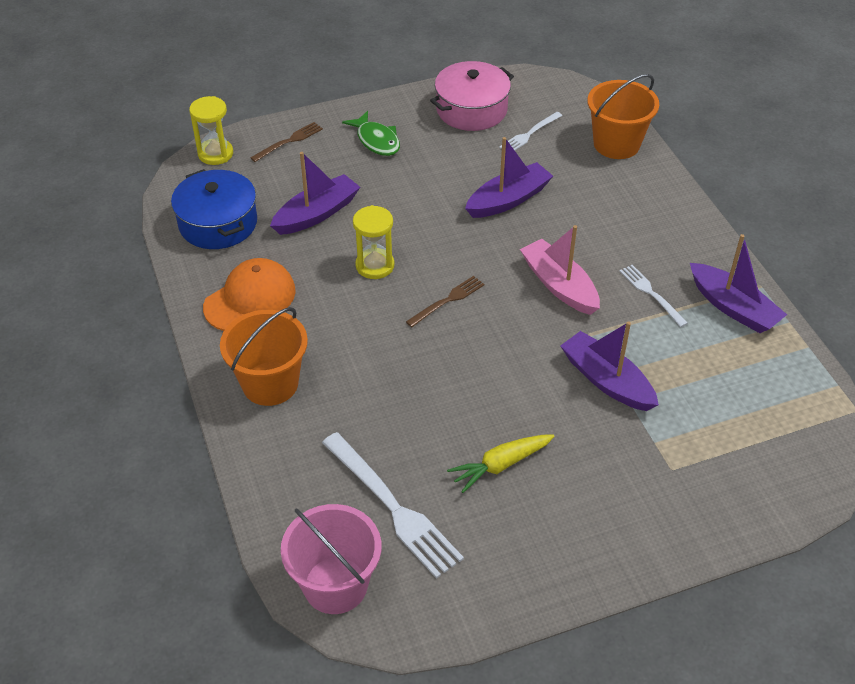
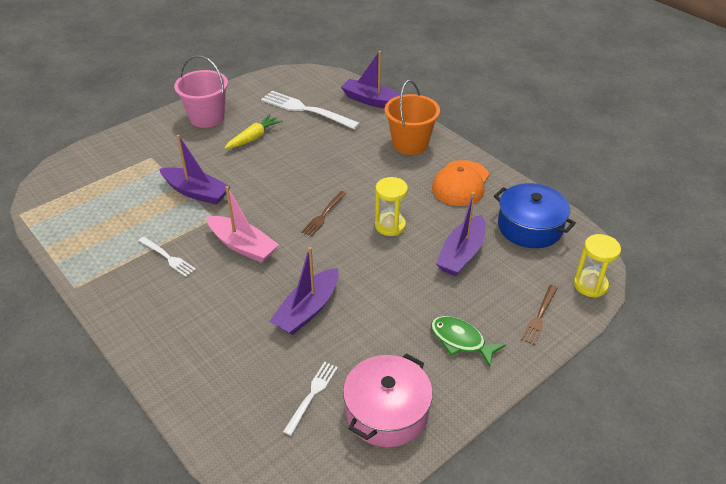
camera: 160 degrees right, 5 degrees down
pink bucket [281,504,381,614] -> pink bucket moved to [174,55,228,128]
orange bucket [587,74,659,159] -> none
purple boat [690,234,787,333] -> purple boat moved to [341,51,401,108]

